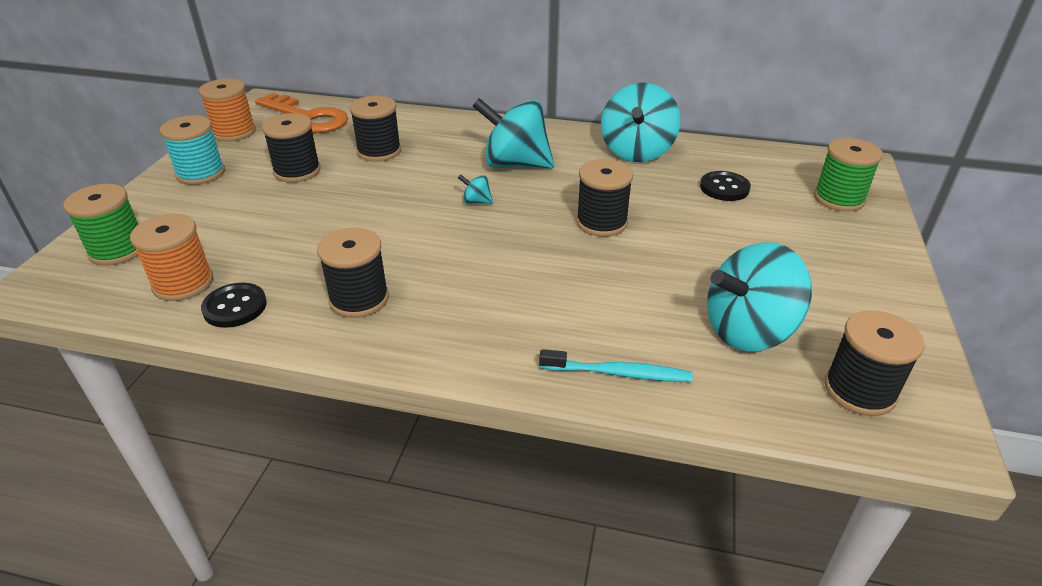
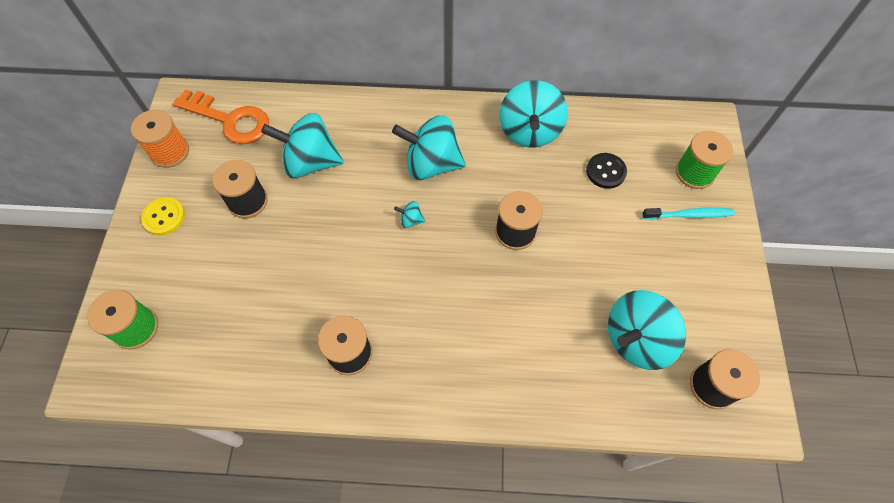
camera: 10 degrees left, 25 degrees up
orange spool [130,214,213,301] -> none
turquoise spool [160,115,225,185] -> yellow button [141,197,185,236]
black button [201,283,267,328] -> none
black spool [349,96,401,162] -> turquoise spinning top [261,113,344,178]
turquoise toothbrush [539,349,693,382] -> turquoise toothbrush moved to [642,208,735,219]

